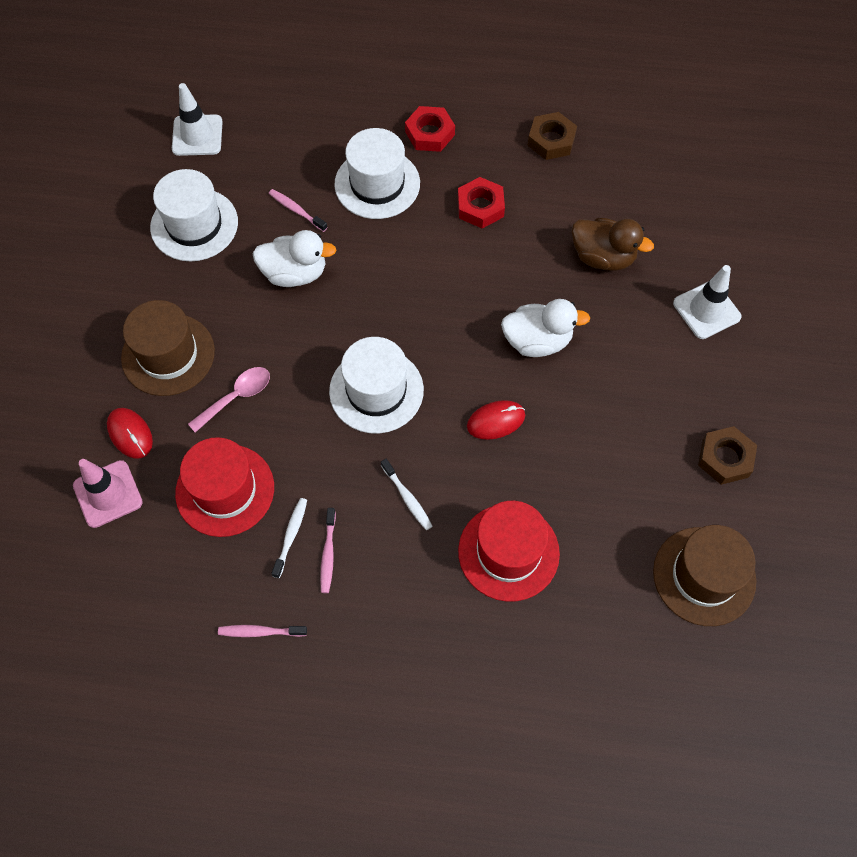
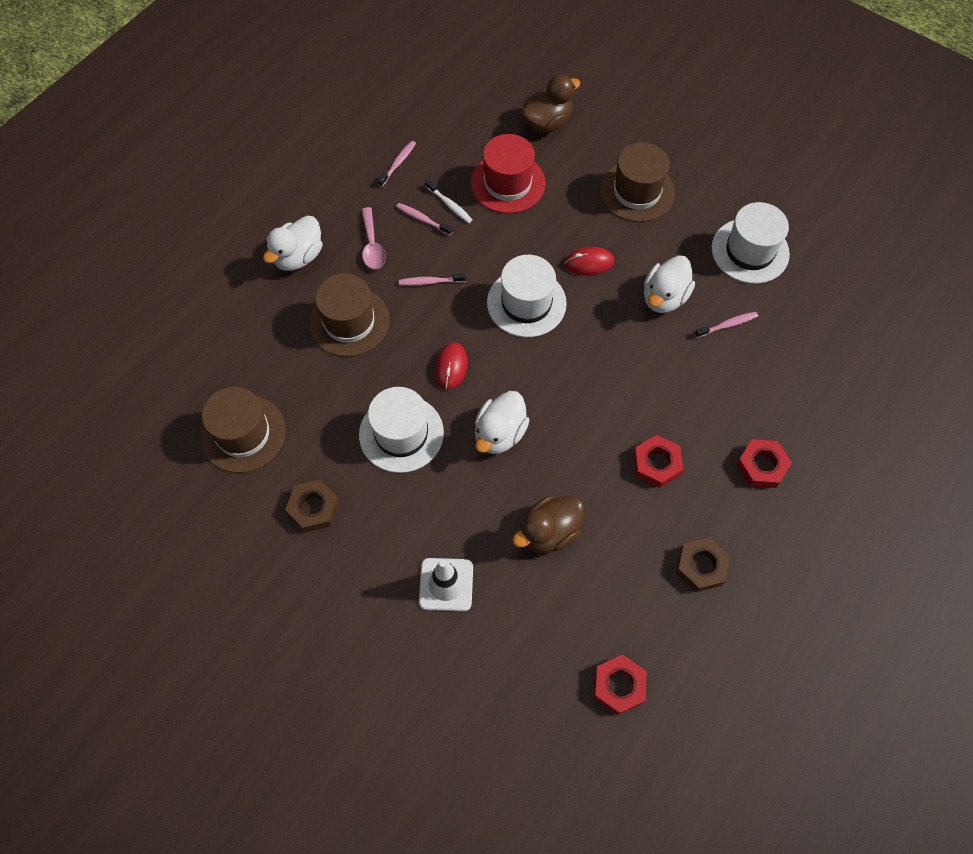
camera: 120 degrees right, 0 degrees up
pink traffic cone [73,459,143,528] -> brown duck [521,75,580,132]
red mouse [107,408,153,459] -> red mouse moved to [565,247,614,276]
white traffic cone [172,83,223,156] -> none
pink spoon [188,367,270,433] -> pink spoon moved to [361,207,386,269]
white hat [334,128,420,219] -> white hat moved to [359,387,444,473]
white toothbrush [381,459,432,530] -> pink toothbrush [399,273,466,286]
red hat [458,501,560,602] -> brown hat [309,273,389,357]
none -> white duck [263,215,323,271]
none -> red nut [594,654,647,715]

